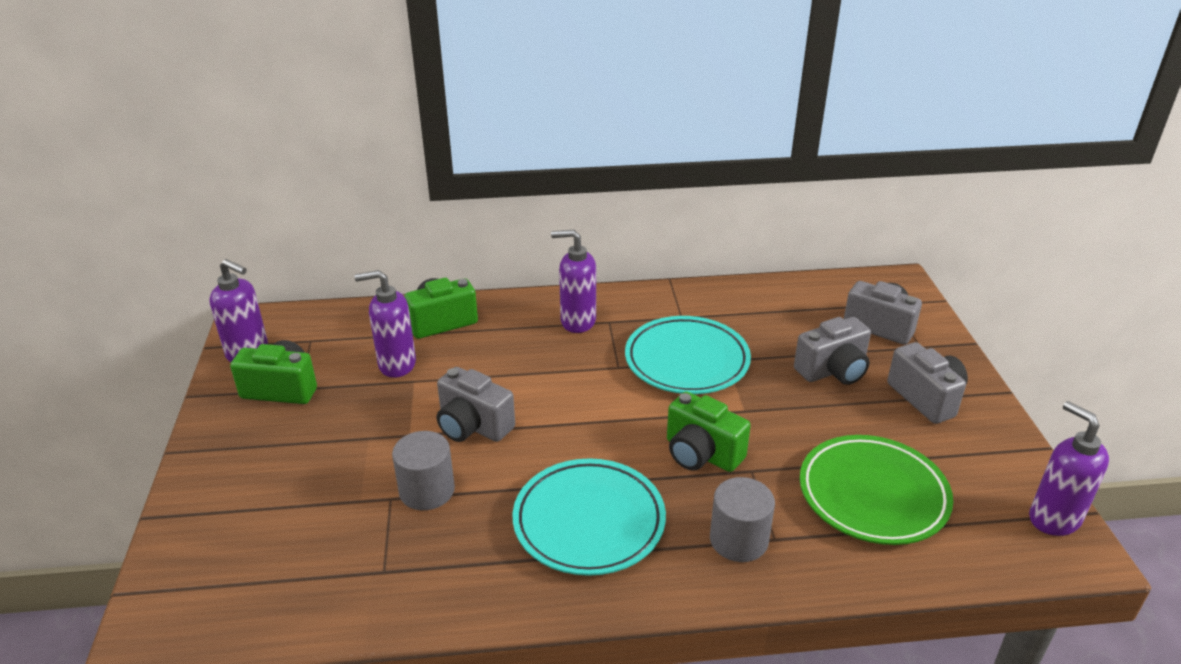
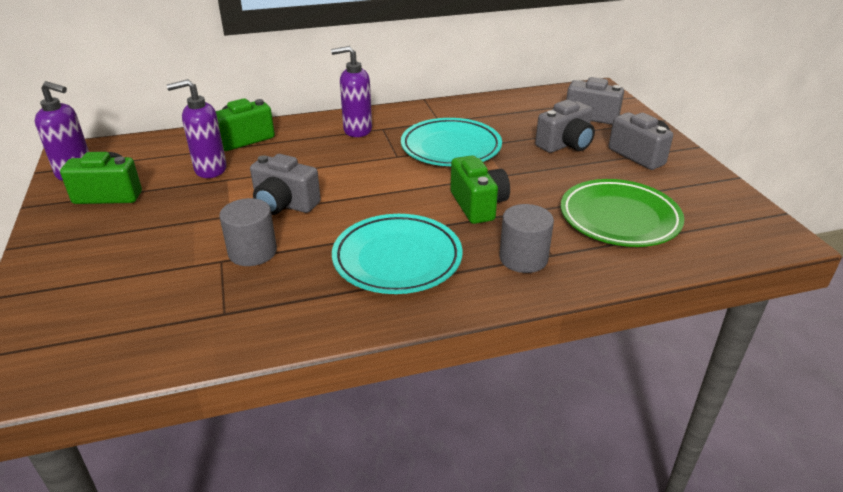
camera: 10 degrees left, 0 degrees up
green camera [667,391,751,472] -> green camera turned 135 degrees counterclockwise [451,155,510,224]
purple soap dispenser [1029,401,1109,536] -> none

